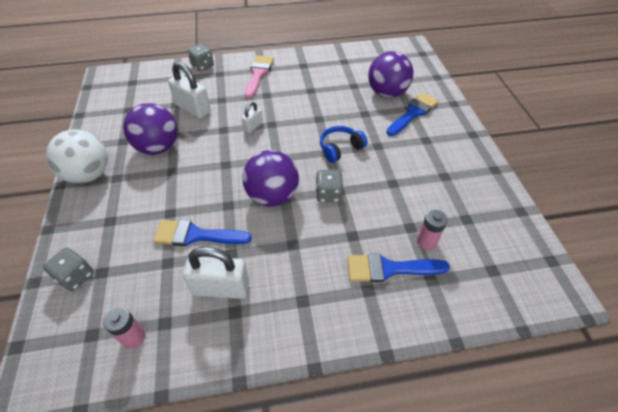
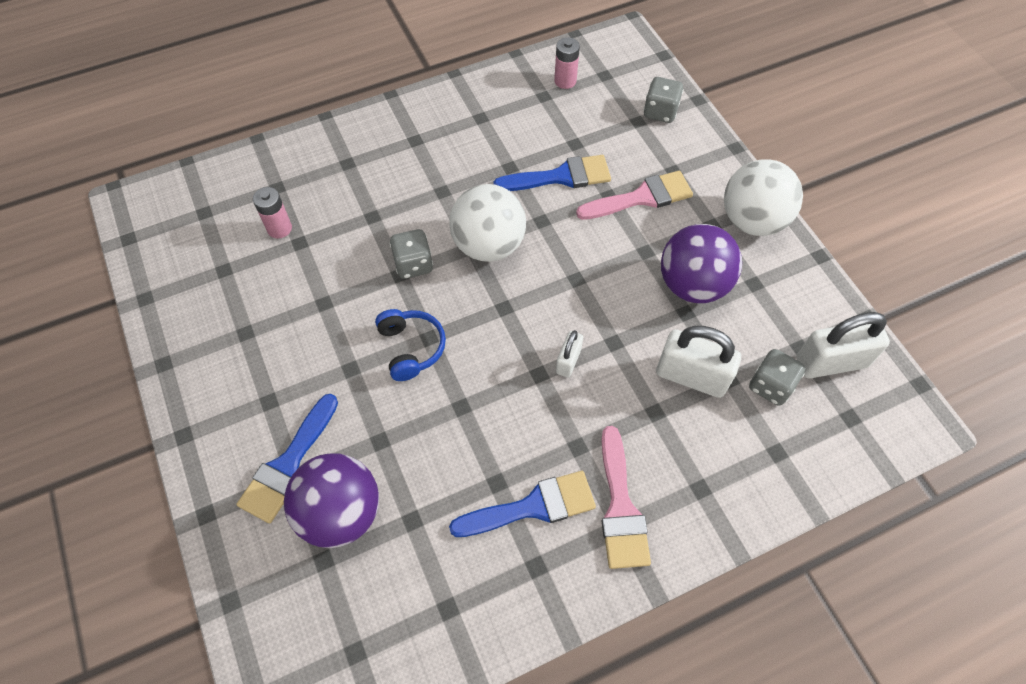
camera: 165 degrees right, 10 degrees up
white padlock [183,247,249,299] -> white padlock moved to [797,312,890,378]
grey dice [187,44,214,71] -> grey dice moved to [749,349,805,406]
purple ball [242,150,299,207] -> white ball [449,184,526,262]
blue headphones [320,126,367,163] -> blue headphones turned 60 degrees counterclockwise [375,309,446,381]
blue brush [347,253,450,282] -> blue brush moved to [449,471,596,537]
none -> pink brush [576,171,693,220]

